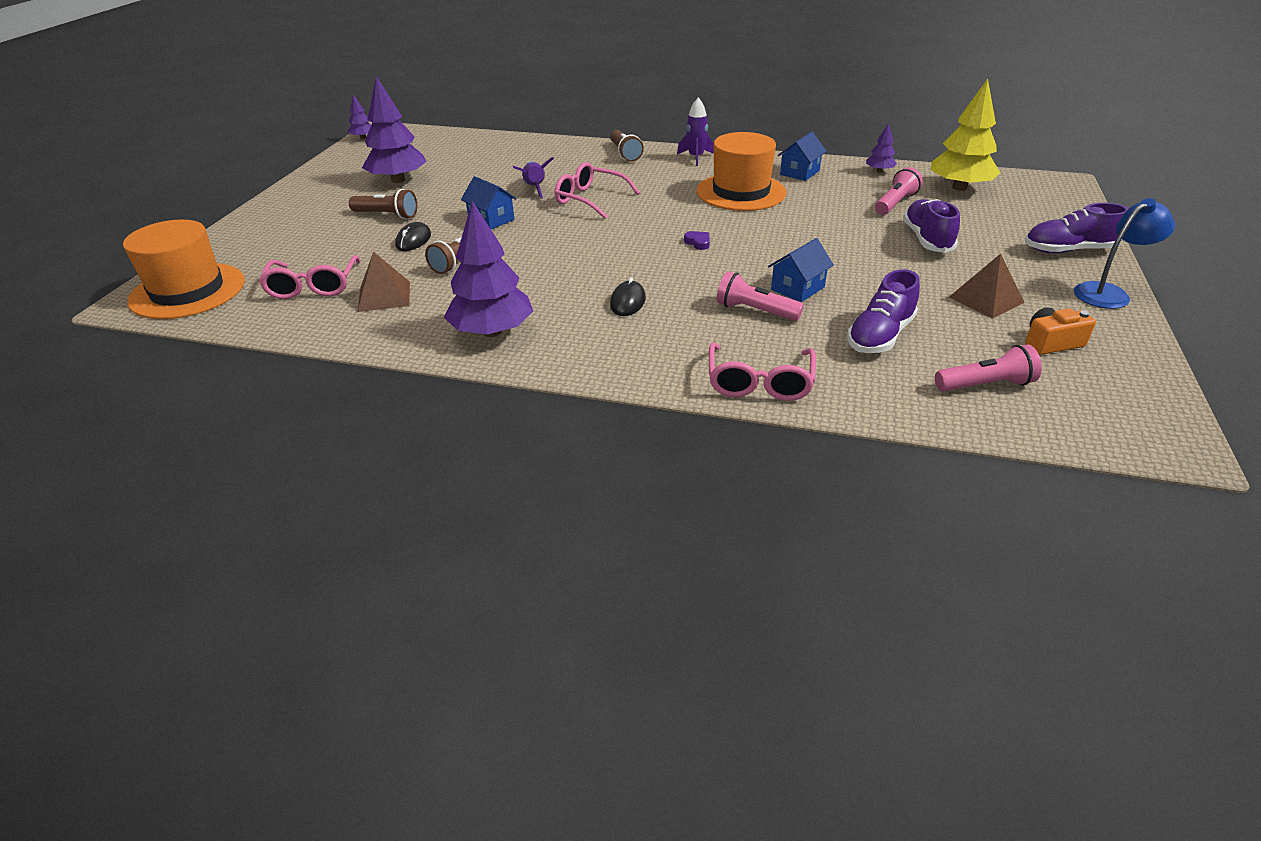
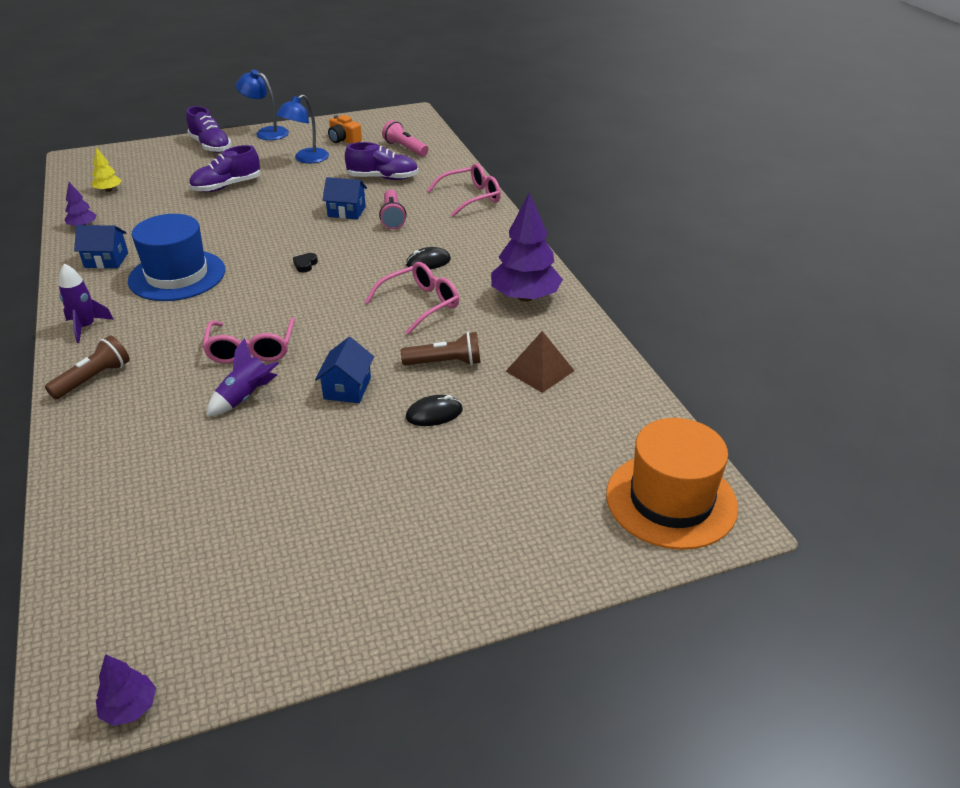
camera: 125 degrees left, 0 degrees up
pink glasses [259,255,361,299] -> pink glasses moved to [365,262,459,335]
brown flashlight [349,189,417,219] -> none
purple tree [362,76,427,183] -> none
purple heart [684,231,710,250] -> black heart [293,253,318,273]
orange hat [696,132,786,211] -> blue hat [128,214,225,301]
pink flashlight [875,167,923,215] -> none
yellow tree [931,78,1000,191] -> yellow tree [92,147,121,192], size x0.48
brown pyramid [949,254,1025,319] -> blue lamp [276,94,329,163]

